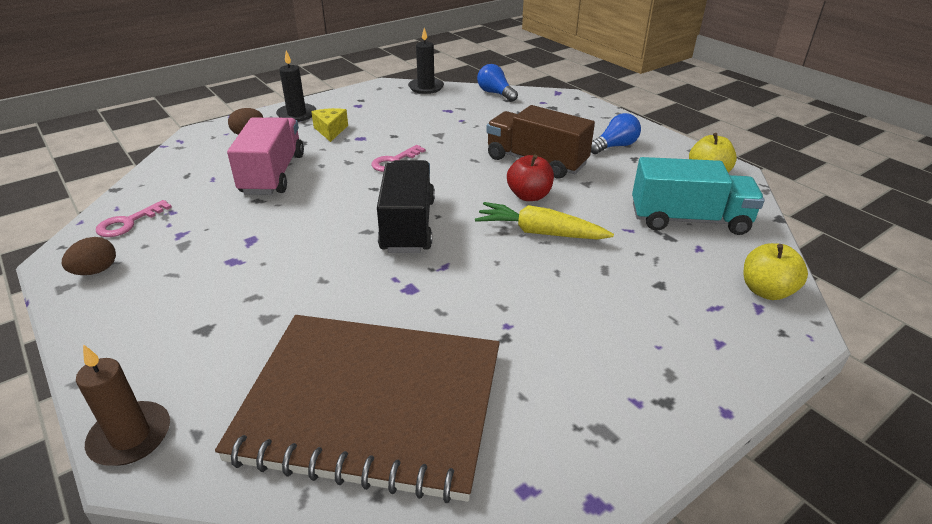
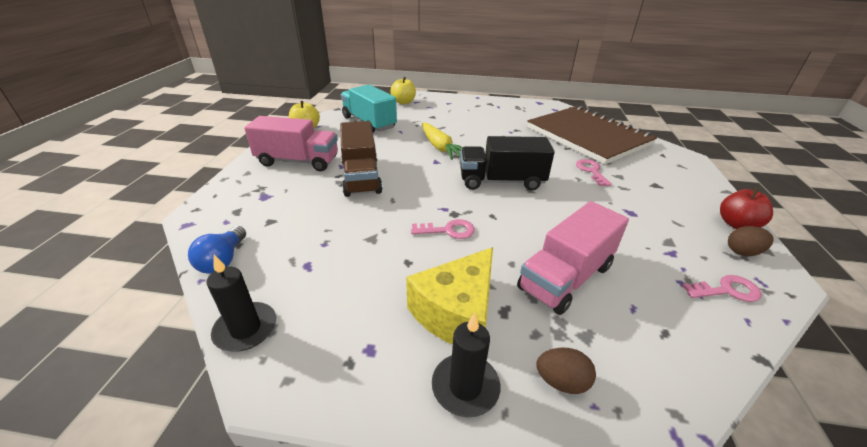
camera: 135 degrees left, 0 degrees up
brown candle [76,344,170,466] -> none
yellow cheese [311,108,348,142] -> yellow cheese [406,247,493,345], size x1.81
black truck [377,160,435,253] -> black truck turned 45 degrees clockwise [460,136,555,191]
red apple [507,154,554,201] -> red apple moved to [720,188,773,229]
blue light bulb [591,113,641,154] -> pink truck [244,116,338,171]
none -> pink key [576,159,612,186]

